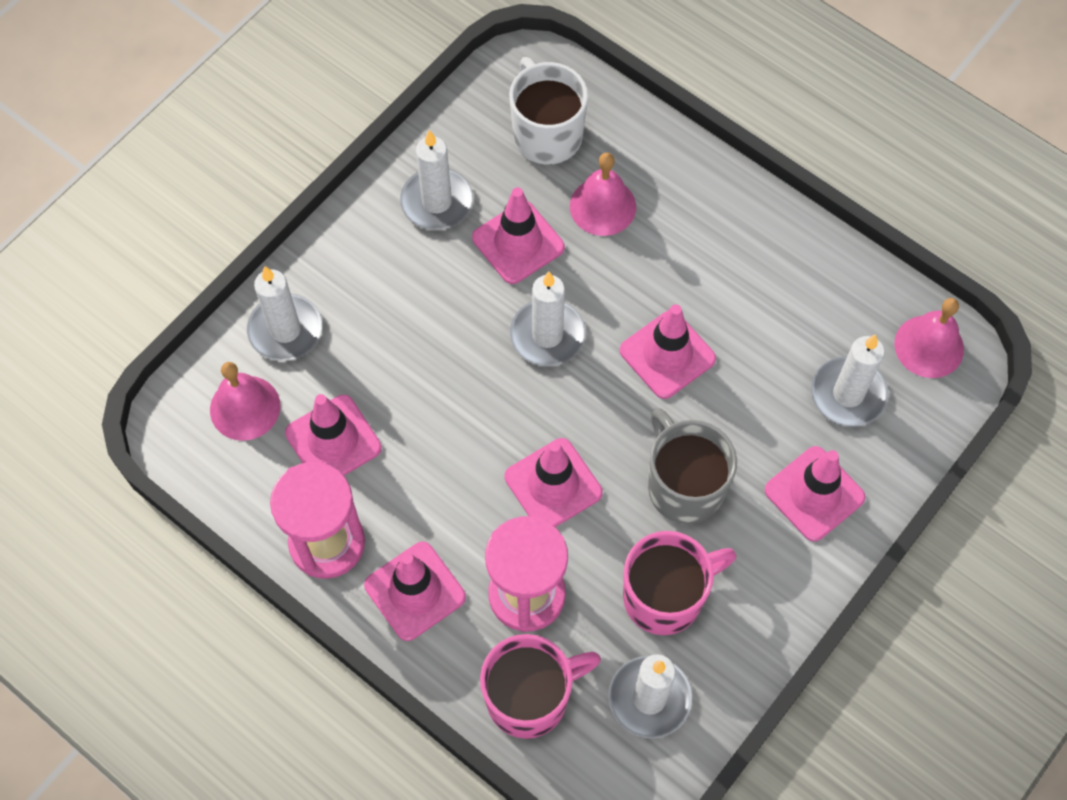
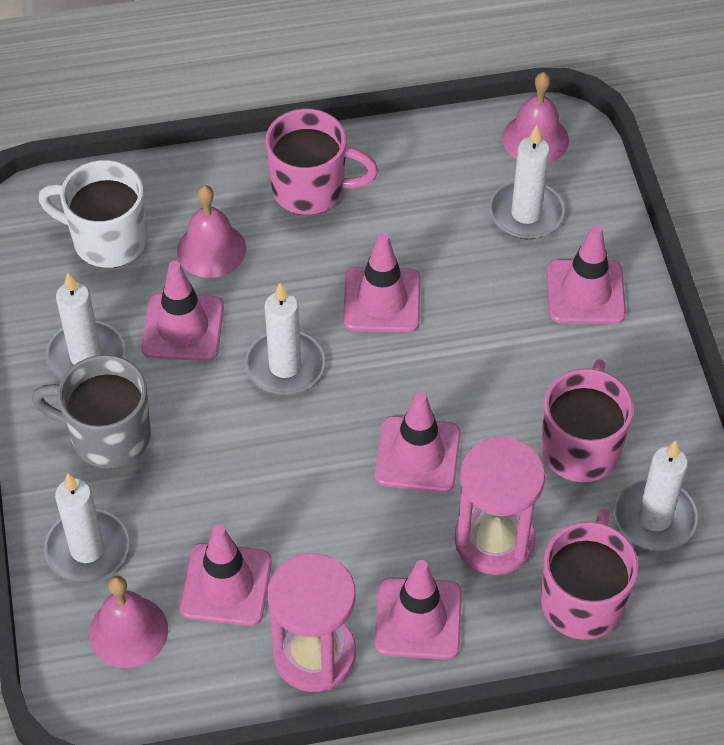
camera: 50 degrees left, 10 degrees down
grey mug [648,408,737,524] -> grey mug moved to [32,355,151,468]
none -> pink mug [265,109,378,215]

